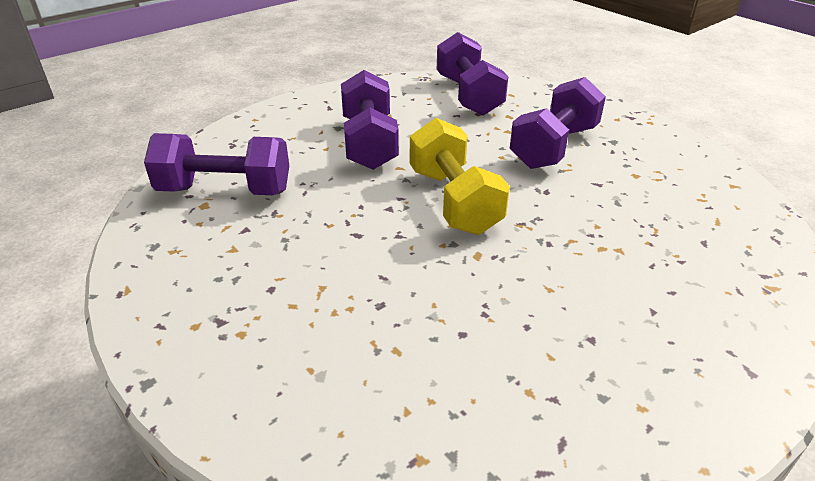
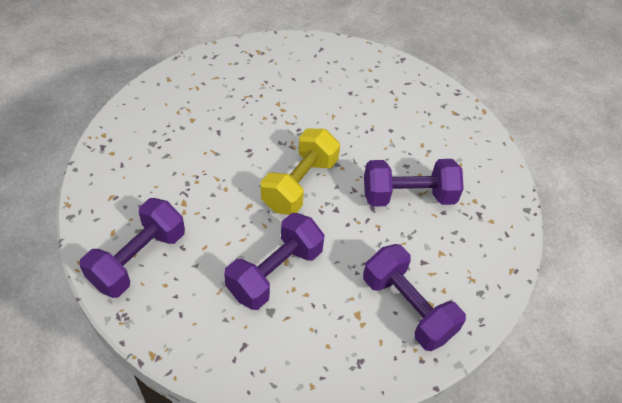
camera: 135 degrees left, 15 degrees up
purple dumbbell [510,77,606,169] -> purple dumbbell moved to [364,159,464,207]

